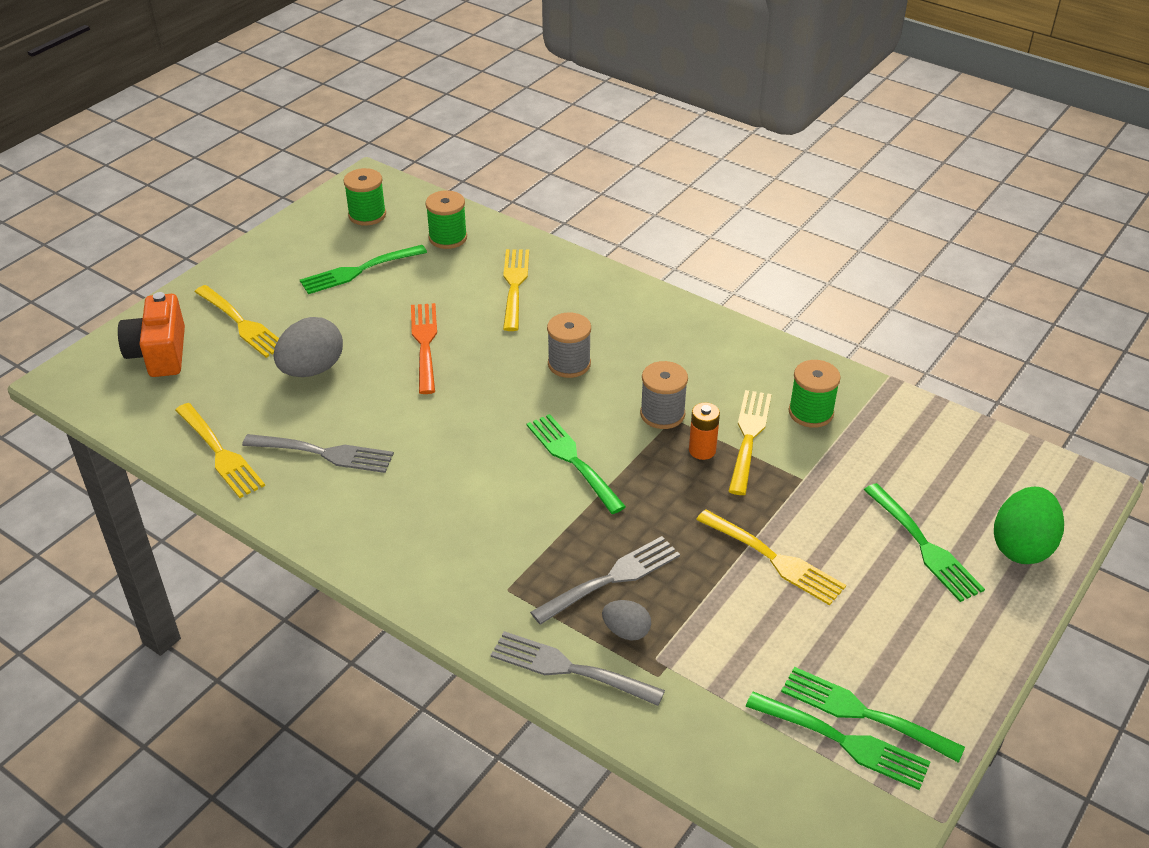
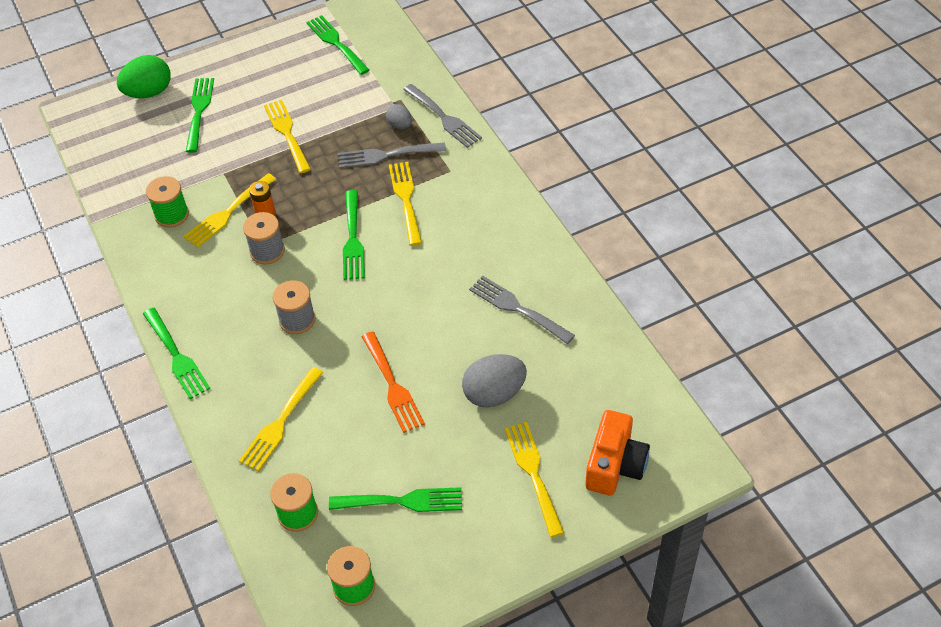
camera: 150 degrees left, 10 degrees up
yellow fork [175,403,265,498] -> yellow fork moved to [389,162,422,246]
orange fork [411,303,437,394] -> orange fork turned 45 degrees counterclockwise [362,331,425,433]
green fork [781,667,965,763] -> green fork moved to [143,308,210,399]

